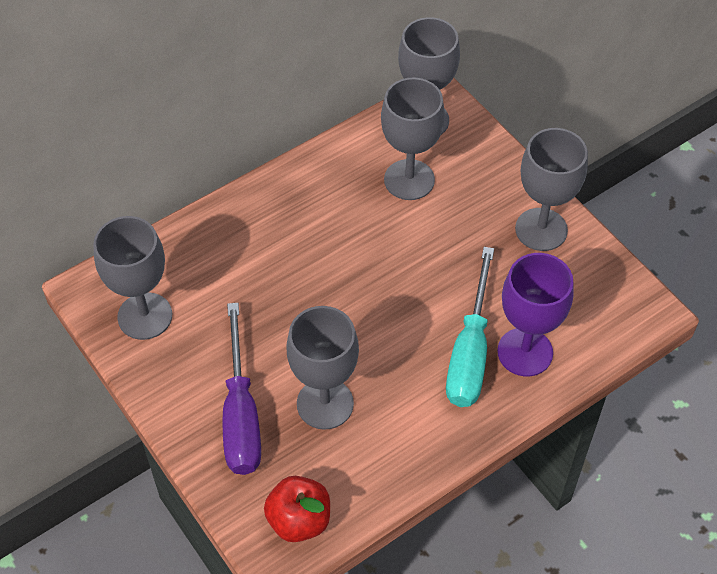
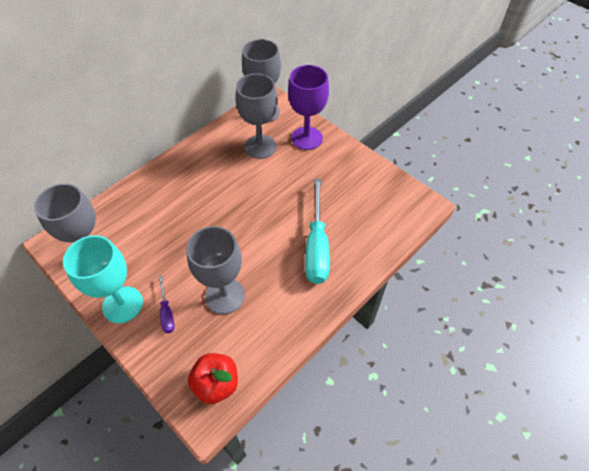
camera: 10 degrees left, 0 degrees up
purple screwdriver [223,303,261,475] -> purple screwdriver [158,275,175,333], size x0.48
purple goblet [497,253,574,376] -> purple goblet moved to [288,65,329,150]
grey goblet [515,128,588,251] -> none
none -> turquoise goblet [63,235,143,324]

